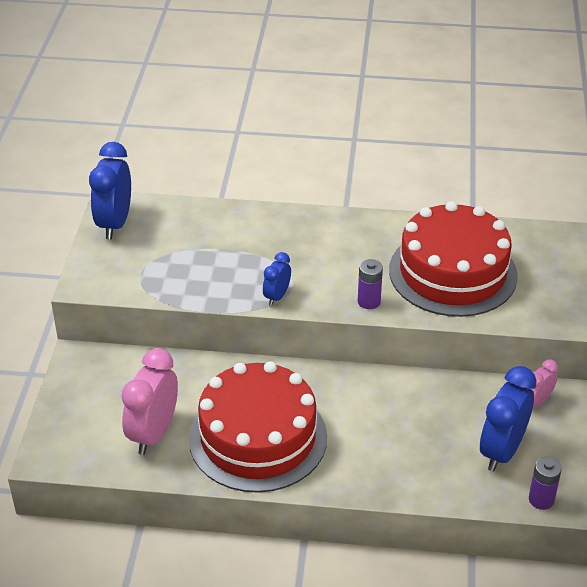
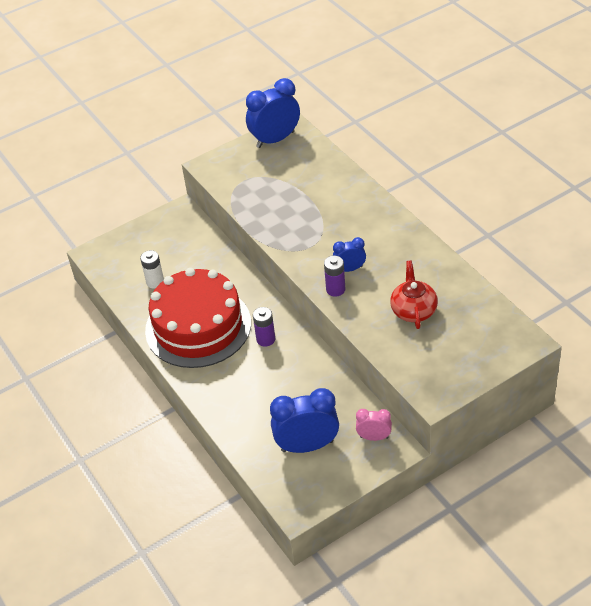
camera: 55 degrees right, 5 degrees up
pink clock [121,348,178,455] -> white battery [140,250,164,289]
blue clock [263,252,291,306] -> blue clock moved to [333,237,366,272]
red cake [389,201,518,317] -> red teapot [390,260,438,329]
purple battery [529,457,562,510] -> purple battery moved to [253,307,275,347]

